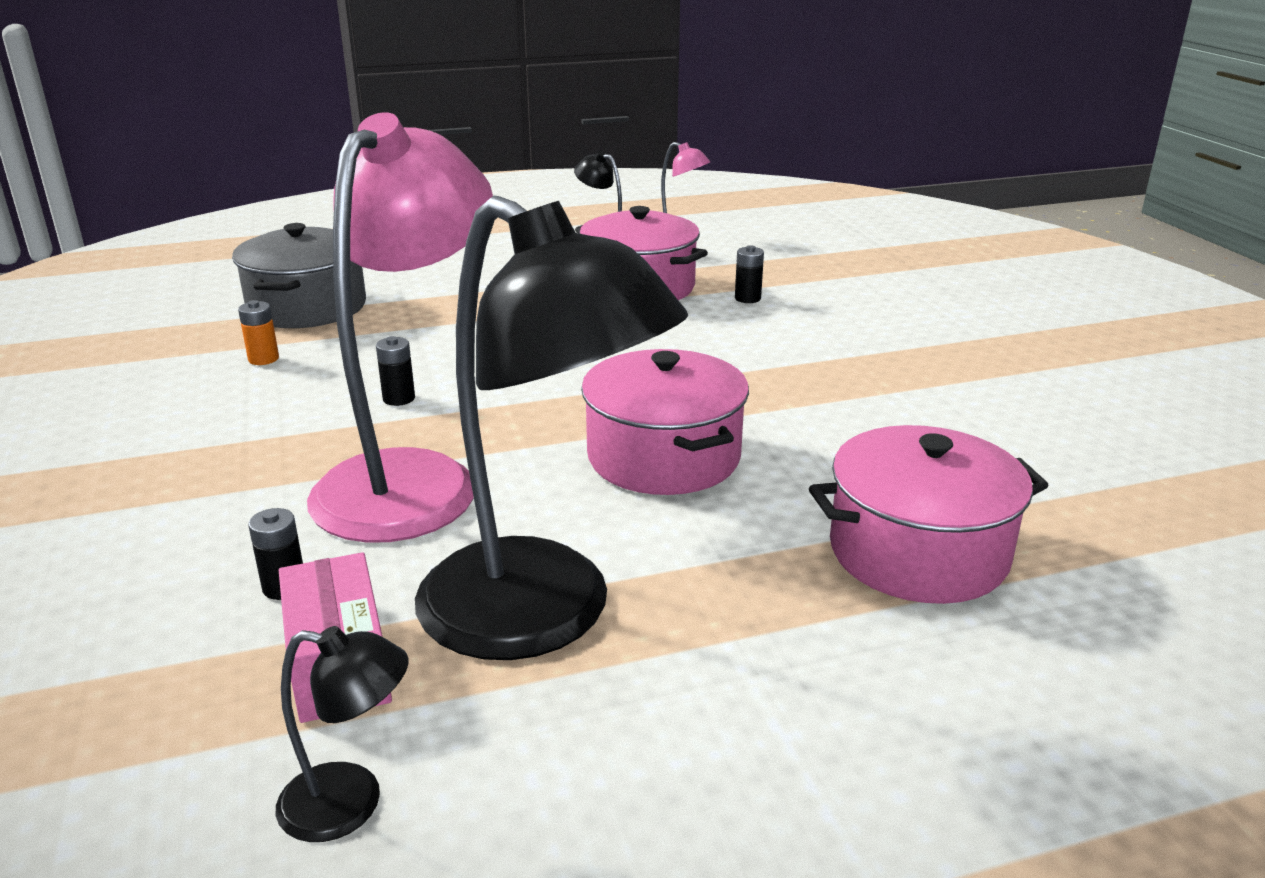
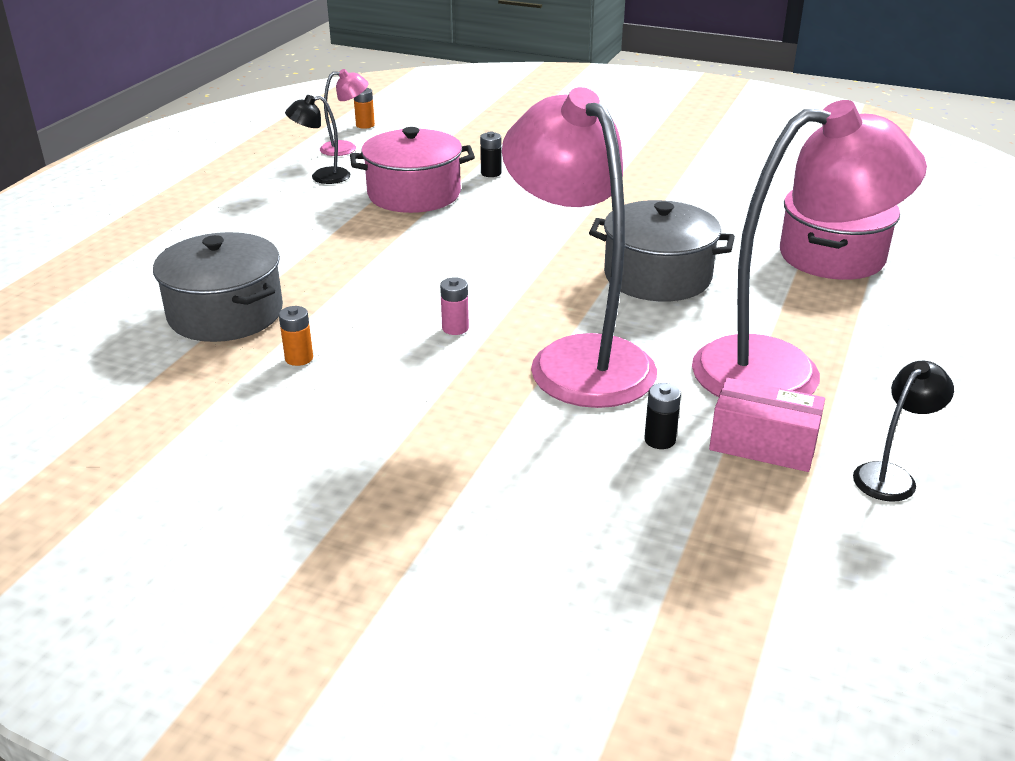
camera: 50 degrees left, 5 degrees up
black battery [376,336,415,406] -> pink battery [440,277,469,335]
black lamp [415,195,688,660] -> pink lamp [692,100,927,397]
pink pot [581,349,749,495] -> grey pot [589,200,735,302]
none -> orange battery [354,88,375,129]

